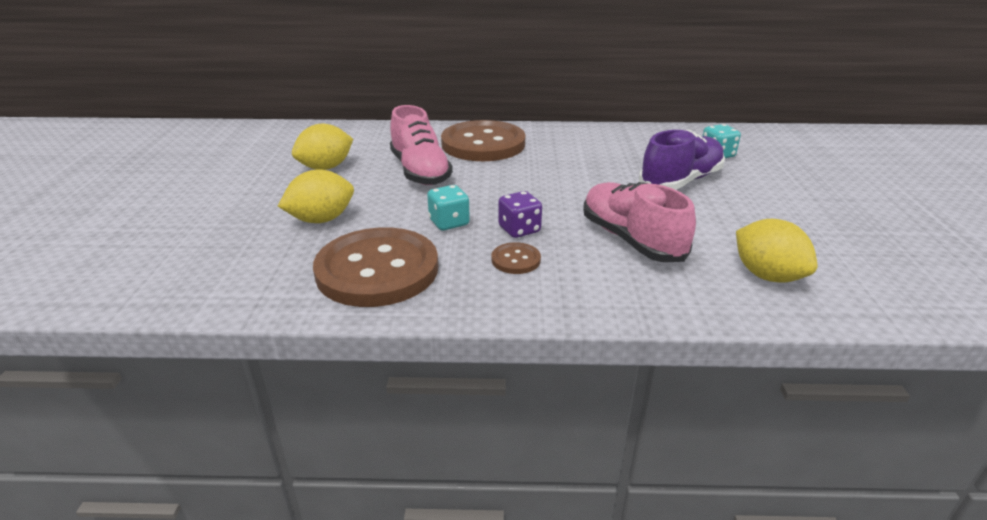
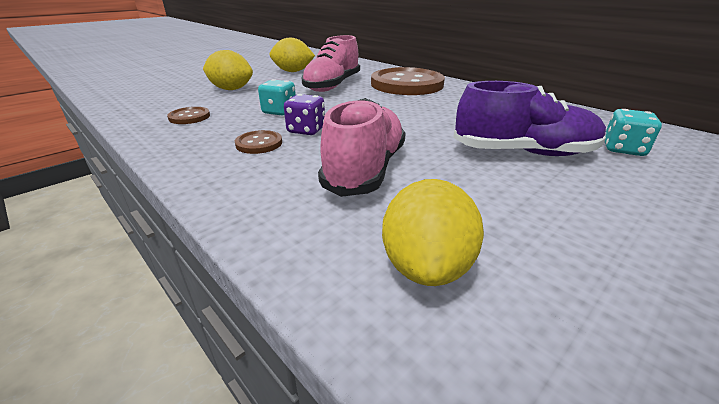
camera: 45 degrees right, 0 degrees up
brown button [313,227,438,307] -> brown button [167,107,210,124], size x0.42

